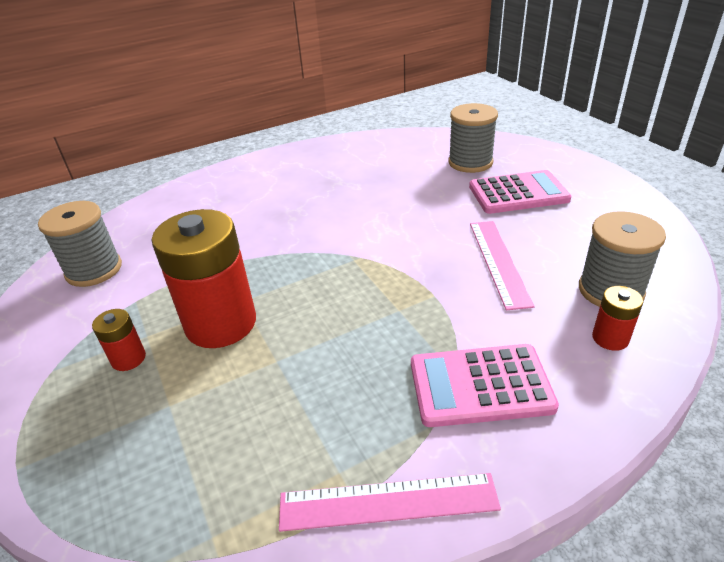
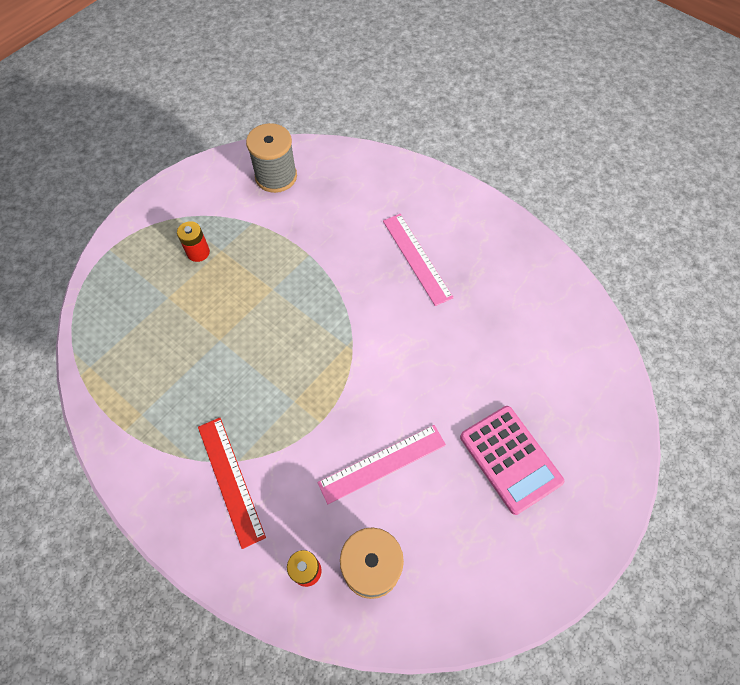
camera: 65 degrees right, 25 degrees up
red battery [152,209,256,348] -> none
pink ruler [279,473,501,532] -> pink ruler moved to [383,214,454,306]
pink calculator [411,344,559,427] -> red ruler [198,417,266,549]
grey spool [448,103,498,173] -> none

